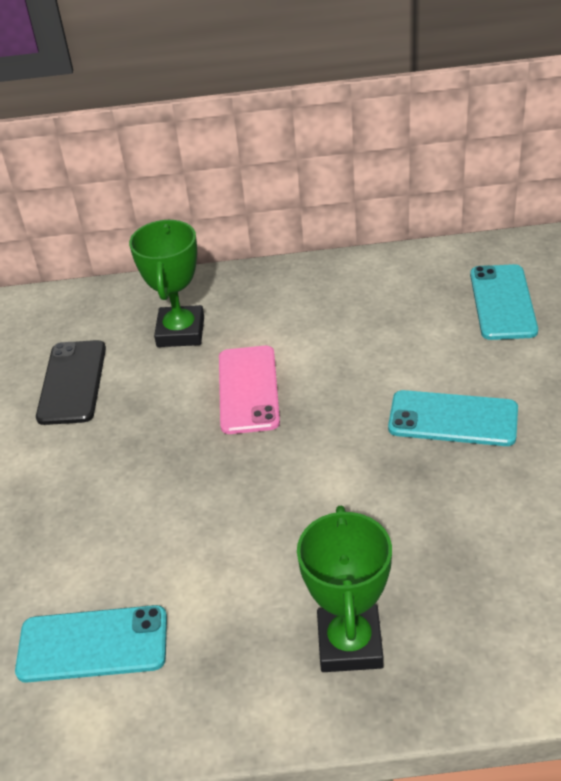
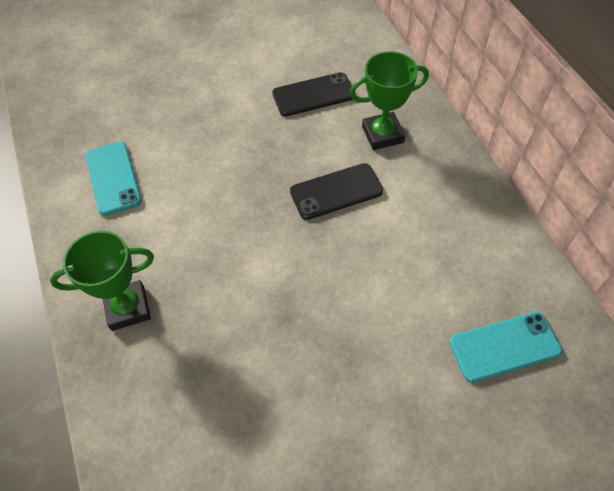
camera: 70 degrees right, 15 degrees up
pink phone [219,346,280,434] -> black phone [290,163,383,220]
turquoise phone [388,390,518,446] -> none

